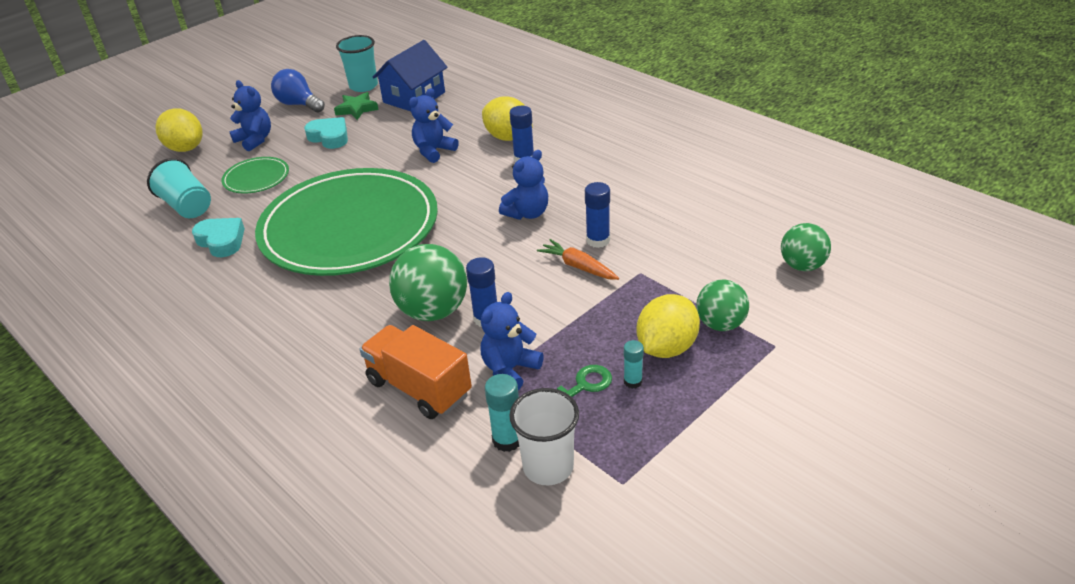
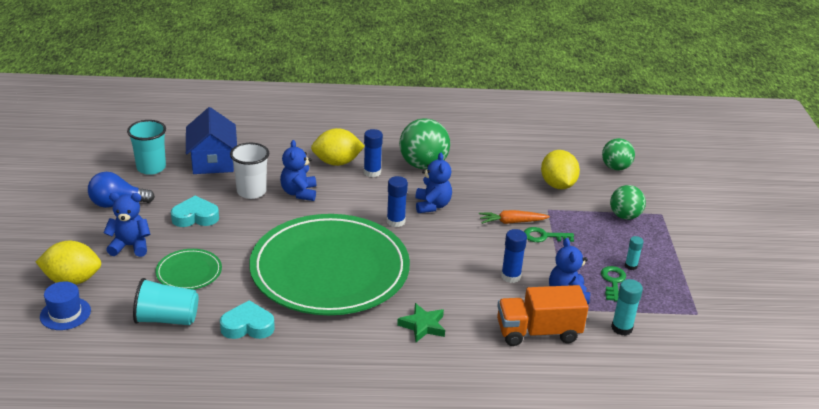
camera: 50 degrees left, 5 degrees down
green star [334,92,379,120] -> green star moved to [397,303,445,342]
green ball [389,244,467,321] -> green ball moved to [399,118,450,169]
white cup [509,388,579,485] -> white cup moved to [230,143,269,199]
blue glue stick [585,182,610,248] -> blue glue stick moved to [387,176,408,227]
yellow lemon [636,294,700,358] -> yellow lemon moved to [541,150,580,189]
none -> blue hat [40,282,91,330]
none -> green key [524,227,574,242]

